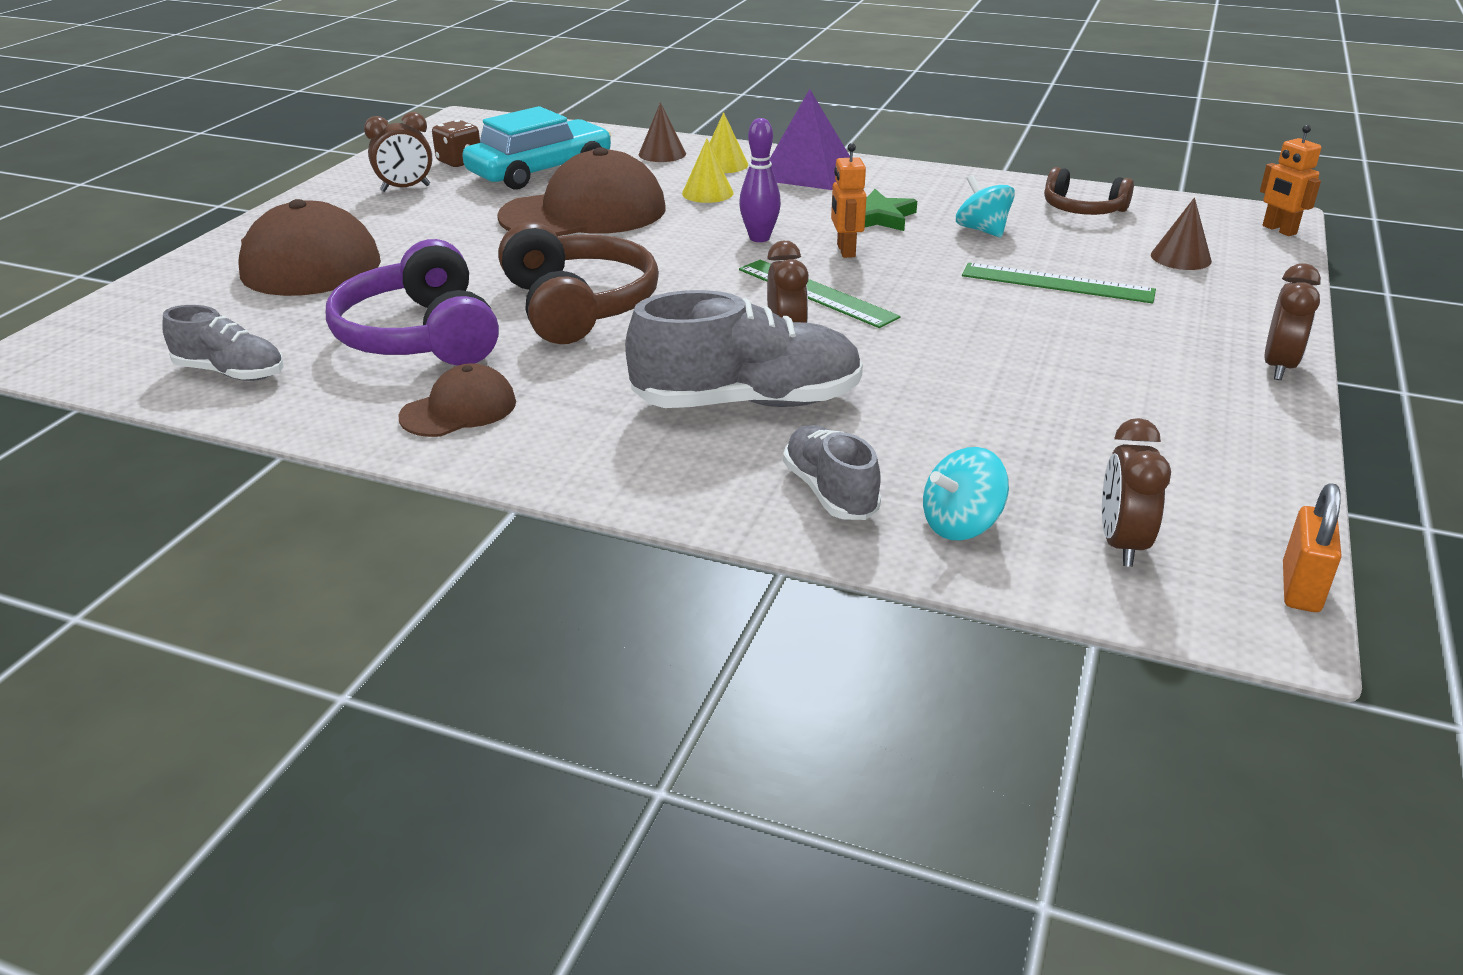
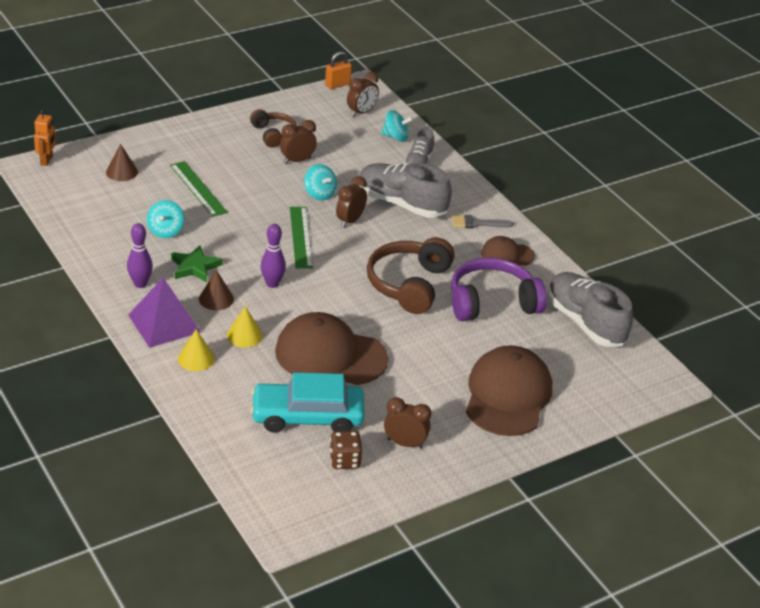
camera: 145 degrees left, 5 degrees up
grey shoe [162,305,284,381] -> grey shoe [547,272,633,347], size x1.73
purple headphones [326,239,499,366] -> purple headphones turned 120 degrees counterclockwise [451,258,547,321]
brown cone [639,102,686,162] -> brown cone moved to [199,270,234,310]
orange robot [831,143,867,258] -> none
brown headphones [1044,167,1134,215] -> brown headphones moved to [250,109,297,148]
brown clock [1264,263,1321,380] -> brown clock moved to [280,120,317,164]
none -> purple bowling pin [127,223,153,288]
none -> turquoise spinning top [304,164,337,200]
none -> grey brush [452,215,513,228]

